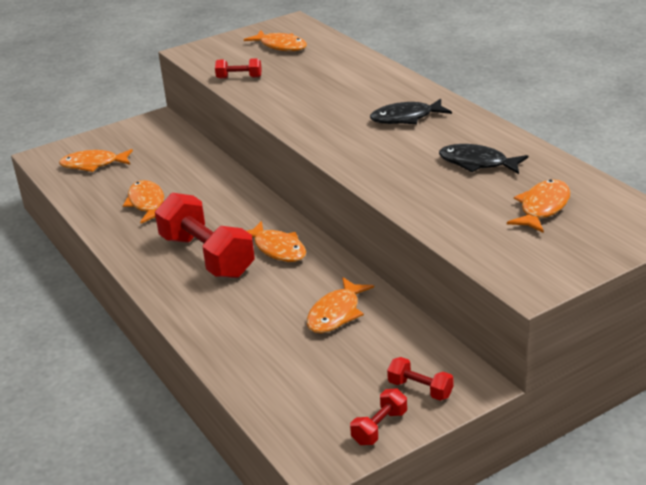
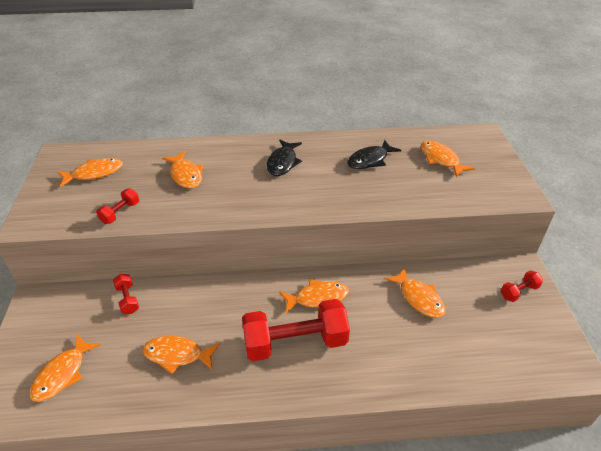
camera: 65 degrees left, 10 degrees up
red dumbbell [350,388,407,445] -> red dumbbell moved to [113,274,139,314]
none -> orange fish [162,151,203,189]

